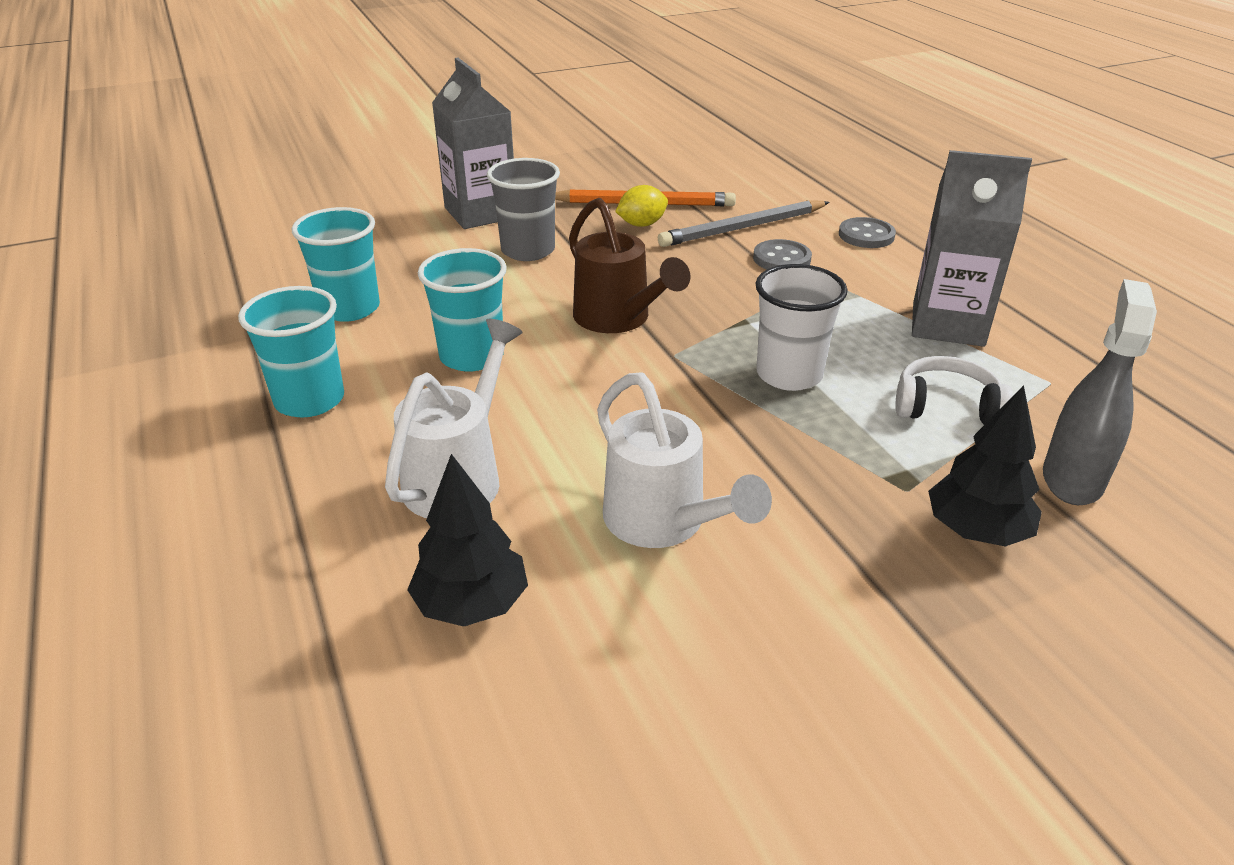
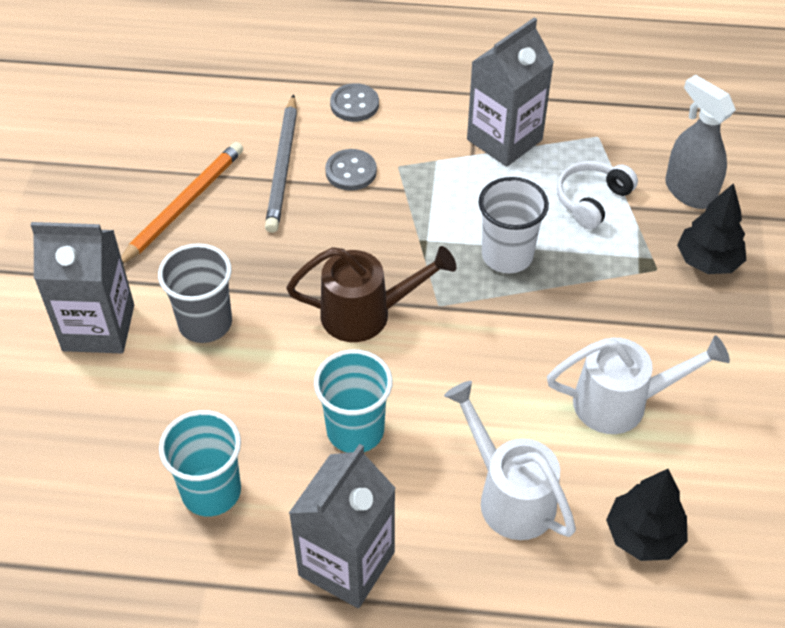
camera: 60 degrees left, 15 degrees up
turquoise cup [238,286,344,418] -> grey carton [289,444,395,608]
yellow lemon [615,185,668,227] -> none

